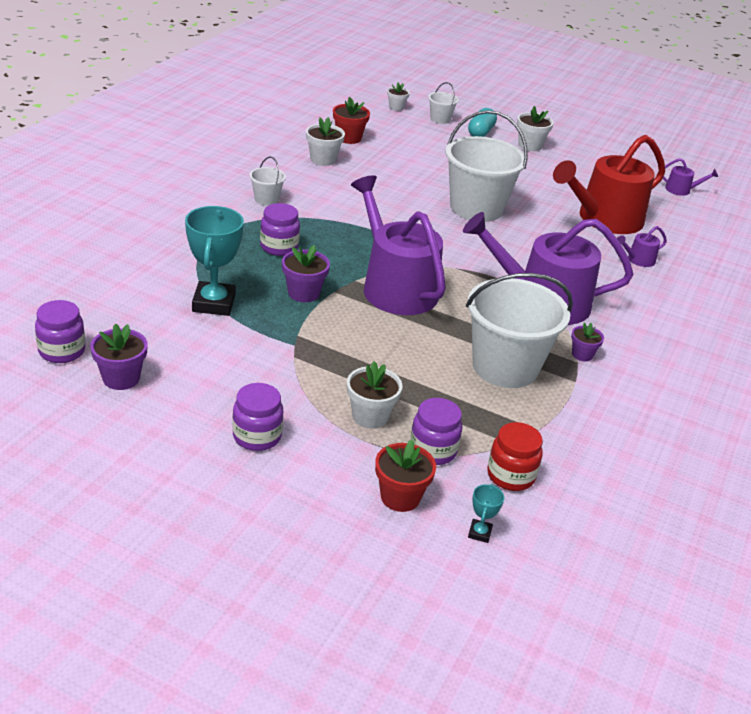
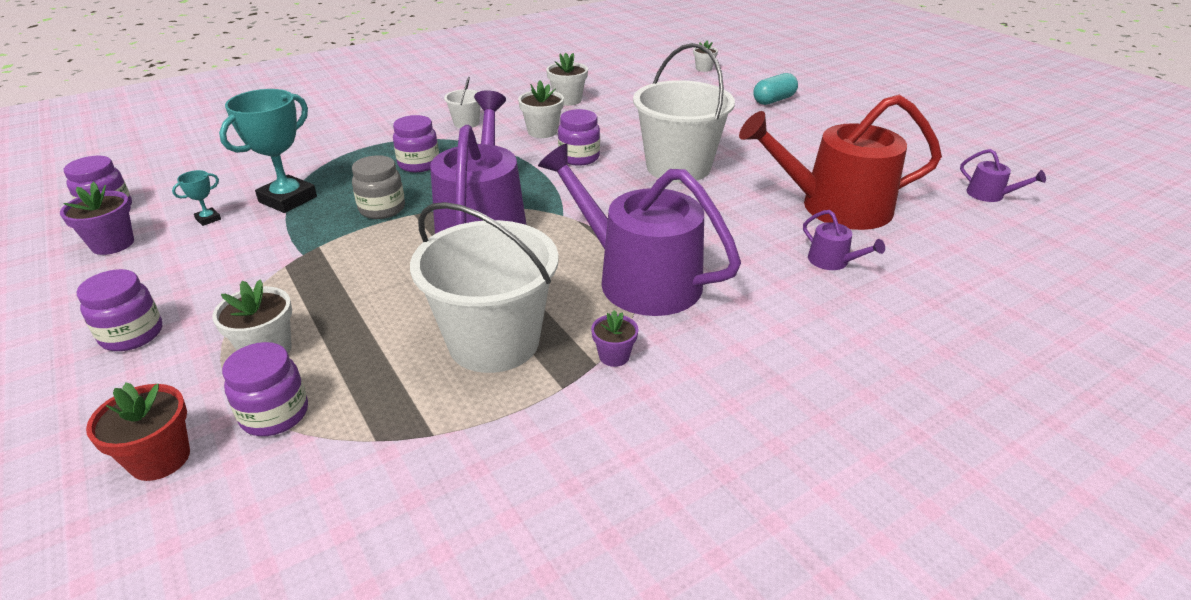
camera: 35 degrees right, 0 degrees up
purple flower pot [282,245,330,302] -> grey jar [352,155,405,219]
red flower pot [333,97,370,144] -> none
white bucket [428,82,459,124] -> none
turquoise trophy [468,484,504,543] -> turquoise trophy moved to [172,170,221,226]
red jar [487,422,543,491] -> none
white flower pot [517,106,554,151] -> white flower pot moved to [518,81,564,138]
purple watering can [617,226,667,267] -> purple watering can turned 135 degrees counterclockwise [803,210,885,270]
none -> purple jar [558,109,600,166]

